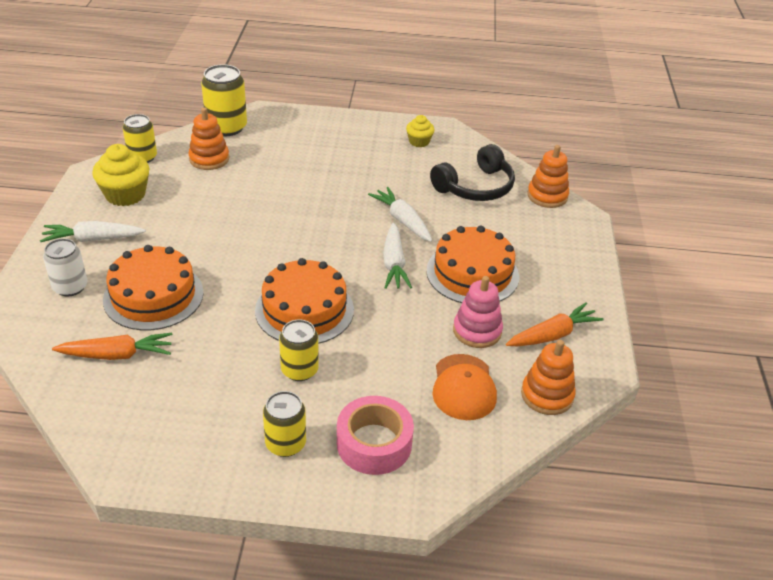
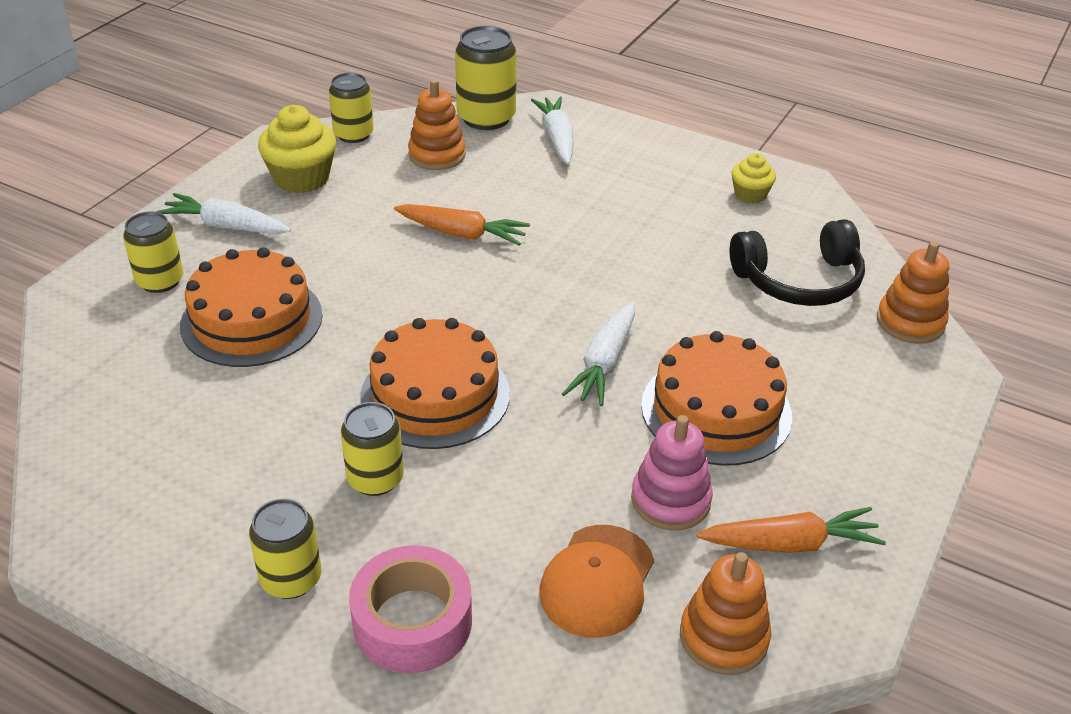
camera: 25 degrees right, 0 degrees up
white can [43,238,87,296] -> yellow can [123,212,183,293]
orange carrot [52,333,172,360] -> orange carrot moved to [394,204,530,246]
white carrot [368,187,432,242] -> white carrot moved to [531,96,573,164]

